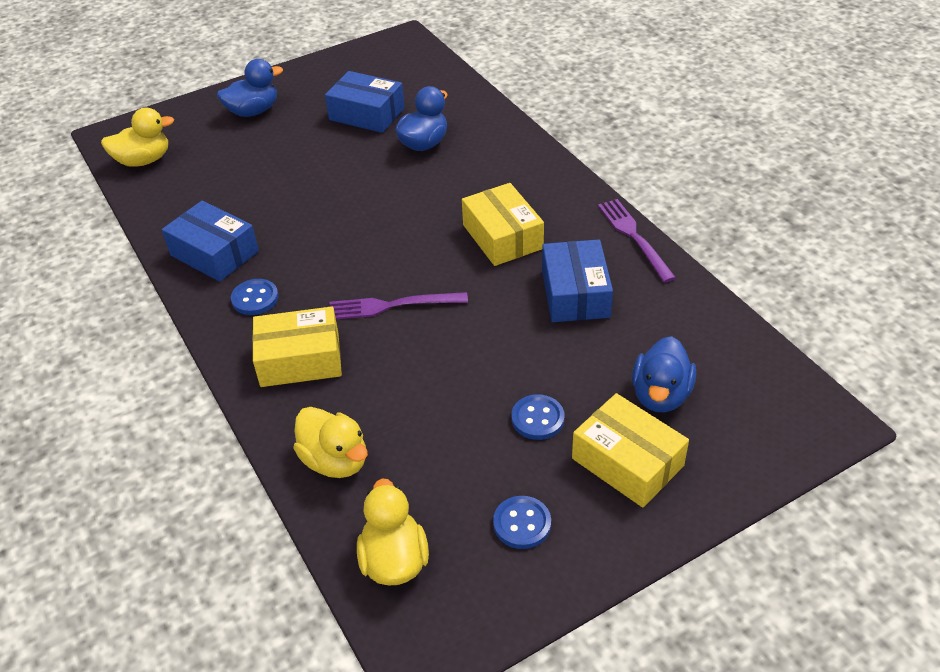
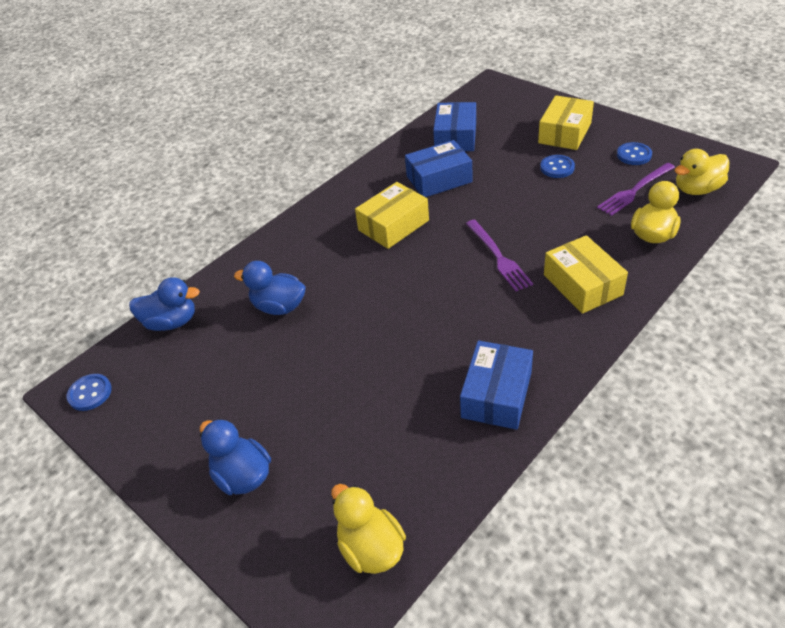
camera: 105 degrees left, 0 degrees up
blue button [231,279,279,315] -> blue button moved to [67,374,112,411]
blue box [325,71,405,133] -> blue box moved to [433,102,476,151]
purple fork [598,199,676,283] -> purple fork moved to [597,163,675,216]
blue duck [632,336,696,412] -> blue duck moved to [129,277,200,331]

